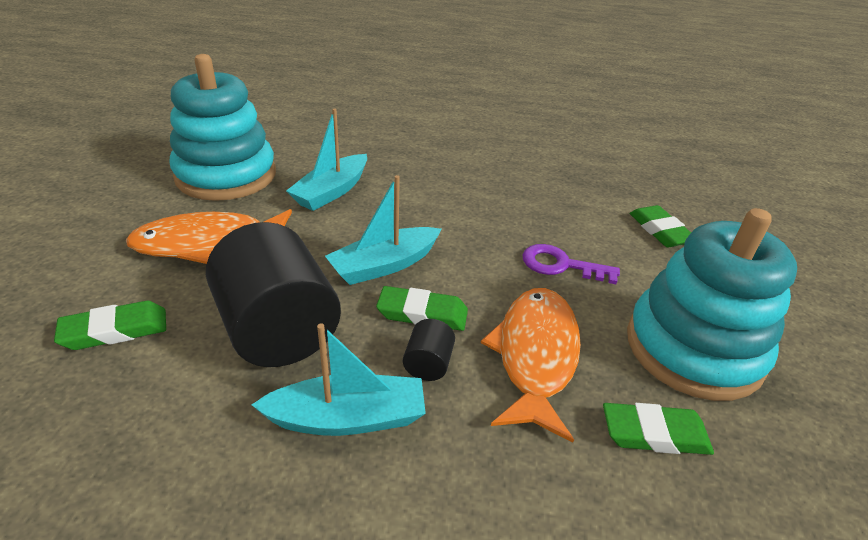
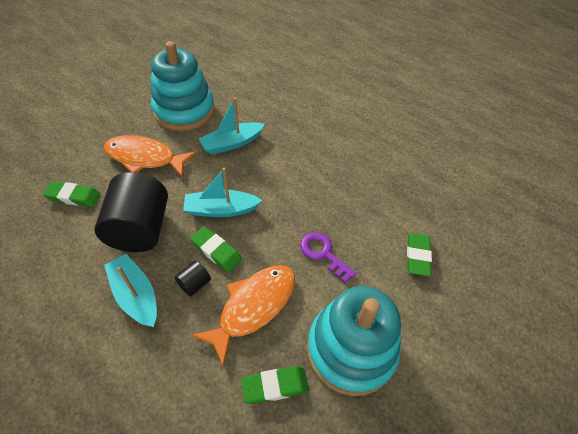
camera: 30 degrees right, 15 degrees up
turquoise boat [252,324,426,436] -> turquoise boat turned 150 degrees counterclockwise [104,254,157,327]
green eraser [603,403,714,455] -> green eraser turned 45 degrees counterclockwise [241,366,309,404]

